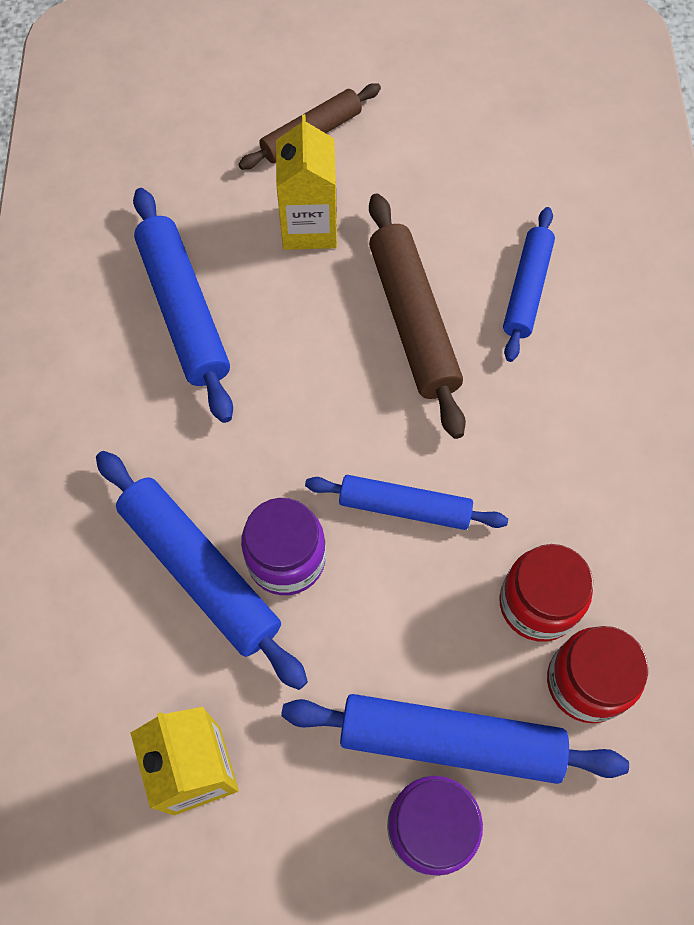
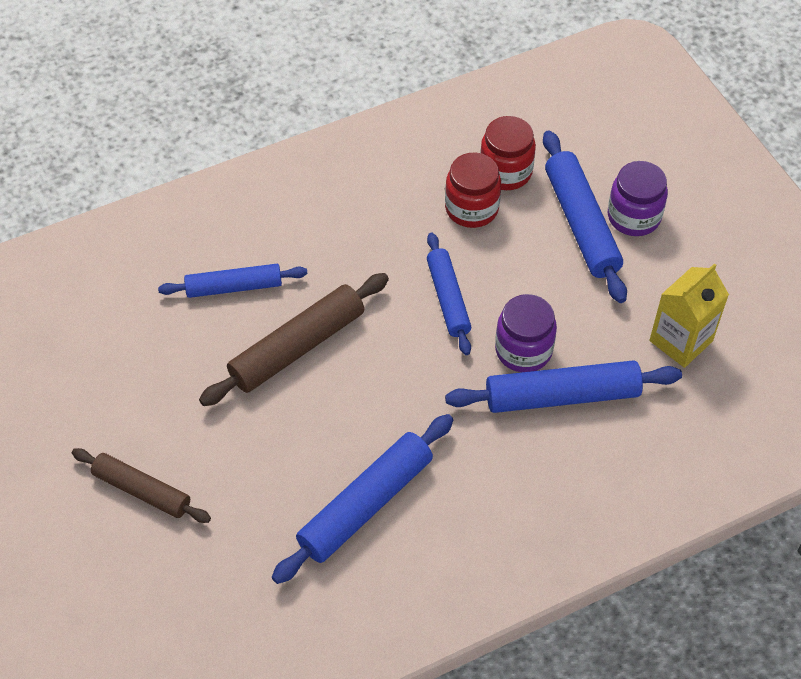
camera: 115 degrees left, 10 degrees down
blue rolling pin [96,451,308,690] -> blue rolling pin turned 60 degrees clockwise [445,360,682,413]
yellow carton [276,114,337,250] -> none

